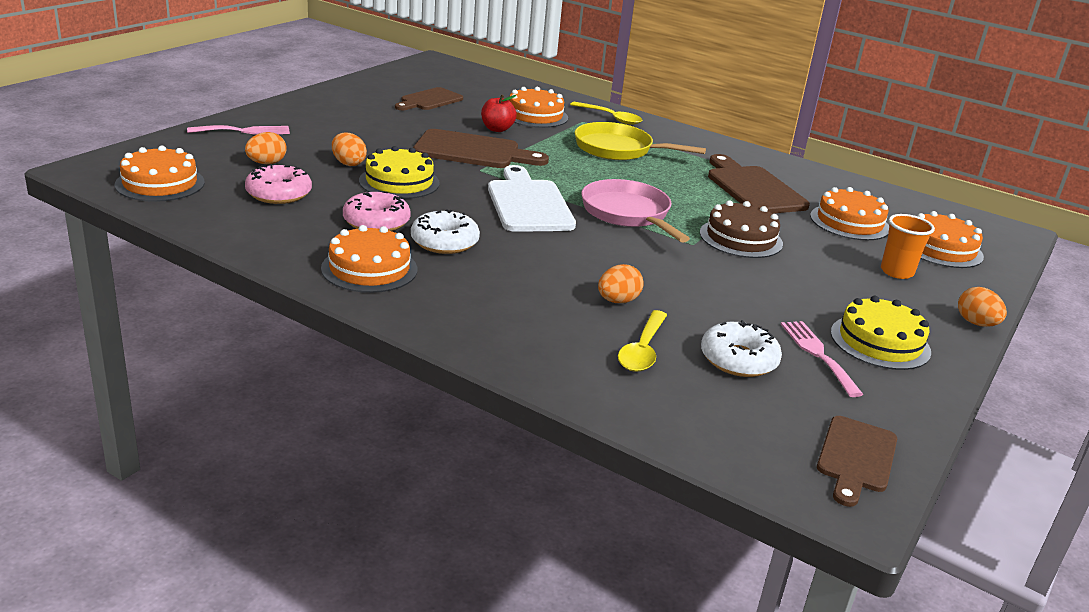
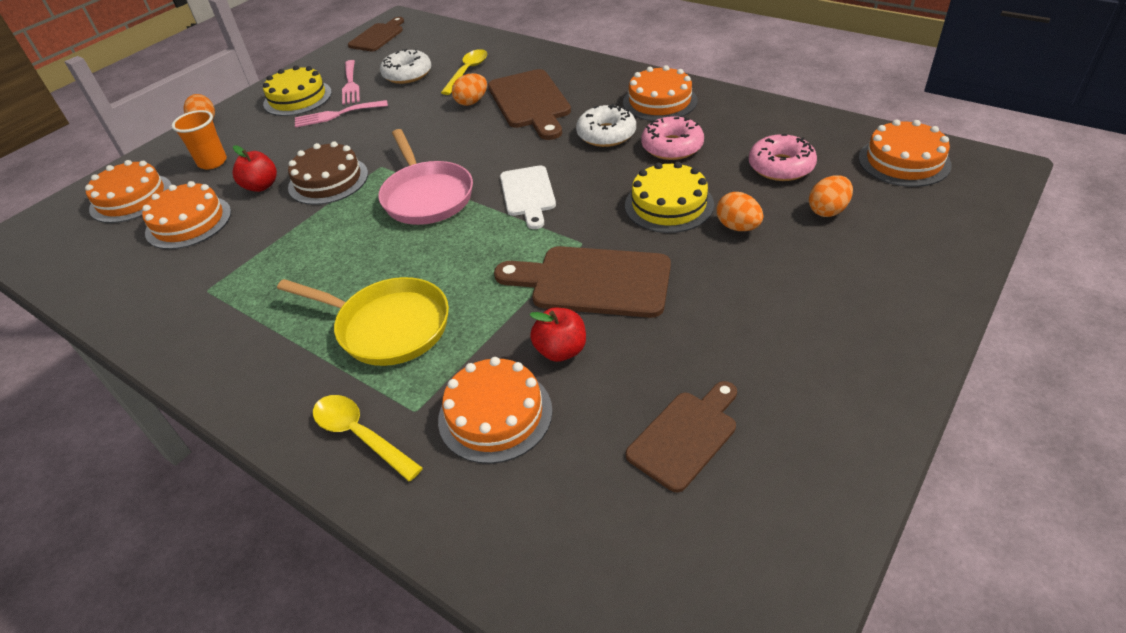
camera: 170 degrees left, 15 degrees up
pink fork [187,125,290,135] -> pink fork moved to [295,100,388,128]
white cutting board [488,165,576,232] -> white cutting board [500,165,556,229], size x0.65
brown cutting board [708,154,810,214] -> brown cutting board moved to [488,69,571,140]
none -> red apple [233,145,277,192]

